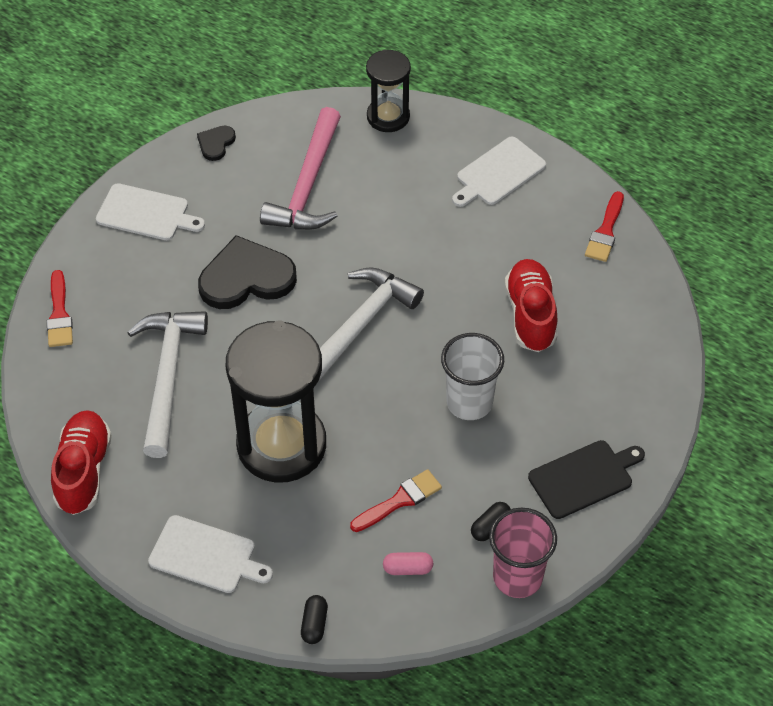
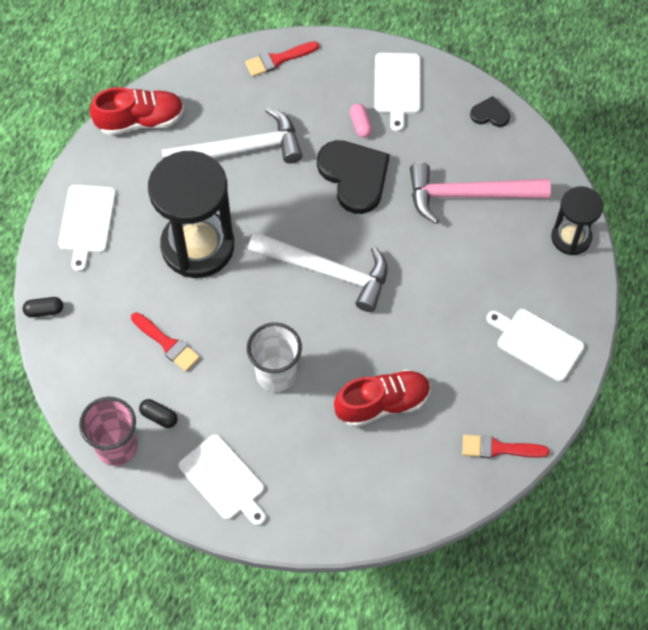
camera: 75 degrees right, 10 degrees up
pink capsule [383,552,433,575] -> pink capsule moved to [350,104,373,138]
black cutting board [528,440,645,519] -> white cutting board [179,434,266,526]

